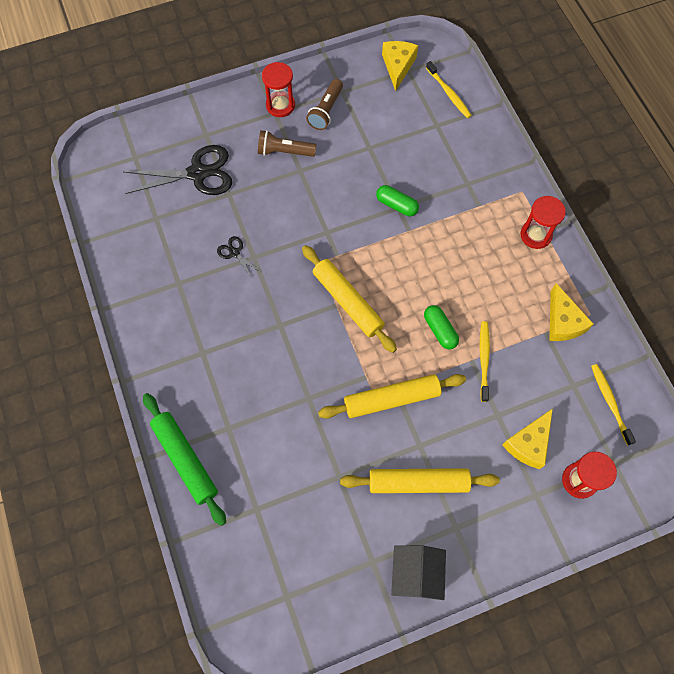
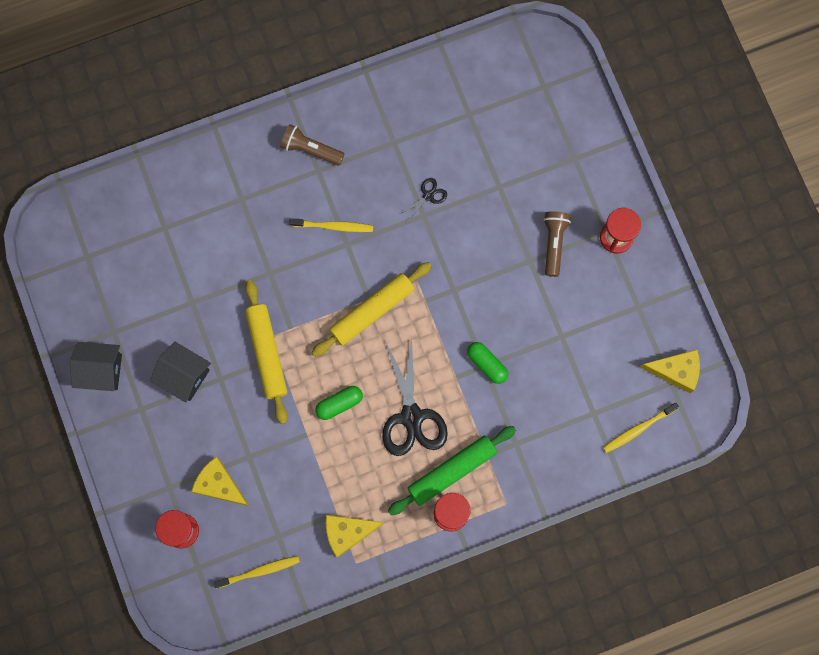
camera: 90 degrees right, 10 degrees up
black scissors [124,145,232,195] -> black scissors moved to [382,335,448,456]
green rolling pin [143,393,226,526] -> green rolling pin moved to [388,426,516,515]
brown flashlight [306,79,343,130] -> brown flashlight moved to [280,124,344,166]
yellow rolling pin [340,468,500,493] -> black house [150,342,211,403]
green capsule [376,185,419,216] -> green capsule turned 75 degrees counterclockwise [467,342,508,384]
yellow toothbrush [480,321,490,402] -> yellow toothbrush moved to [289,218,373,232]

